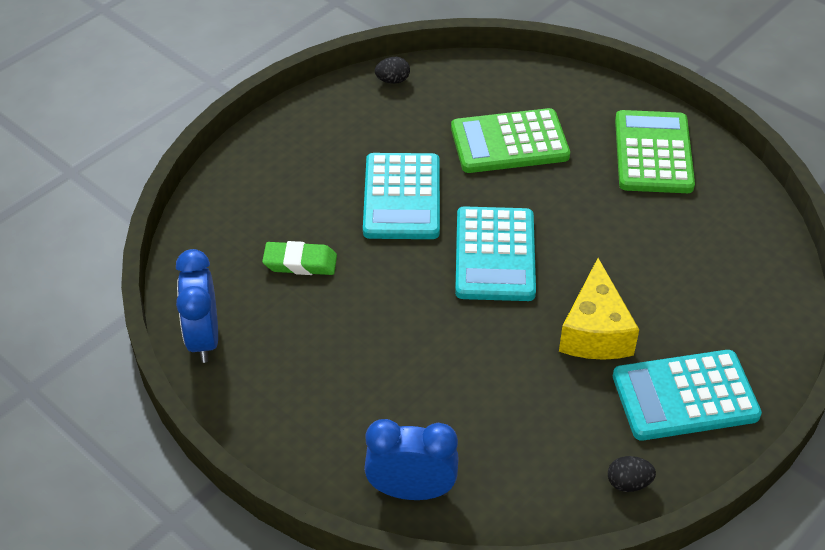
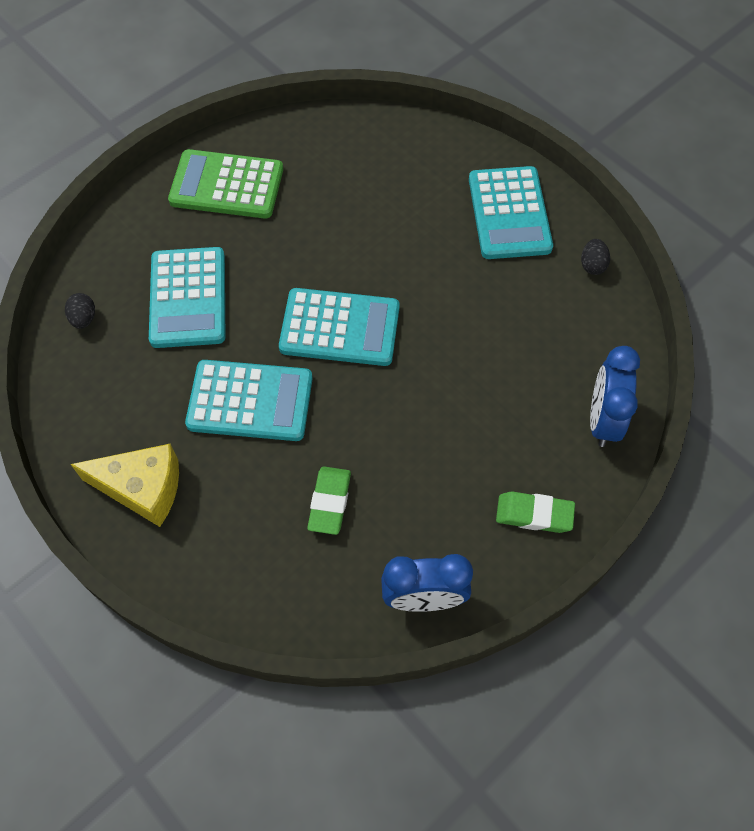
camera: 85 degrees left, 15 degrees up
black egg [375,57,410,84] -> black egg moved to [65,293,95,329]
green calculator [451,108,570,173] -> turquoise calculator [149,247,225,348]
yellow cheese [559,258,639,360] -> yellow cheese moved to [70,444,179,527]
none -> green eraser [496,492,575,533]

